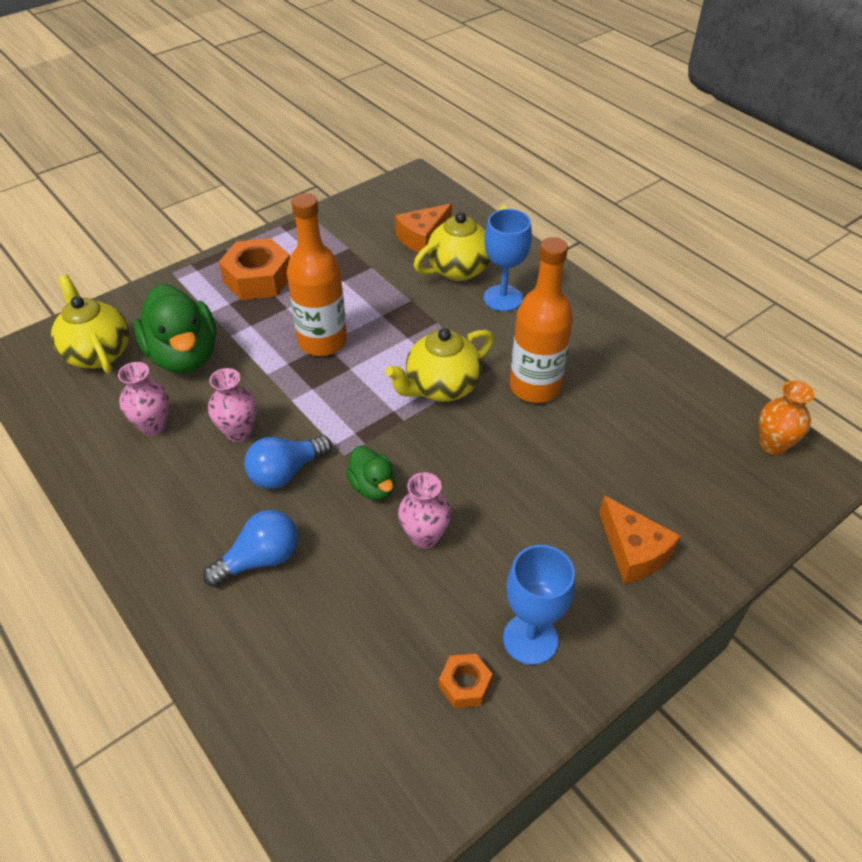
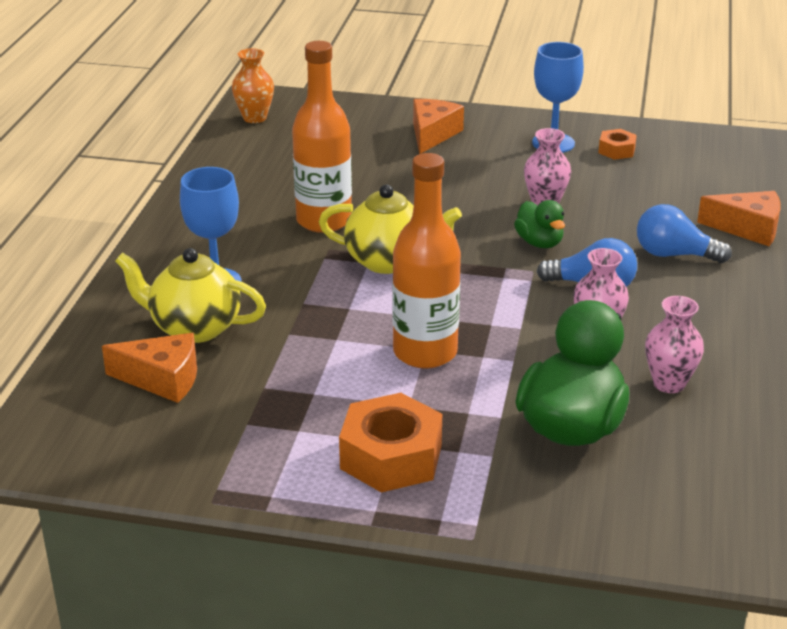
camera: 130 degrees left, 15 degrees down
yellow teapot [51,275,129,374] -> none
green duck [346,446,395,500] -> green duck turned 135 degrees clockwise [514,200,565,248]
none -> orange cheese [697,191,781,246]

